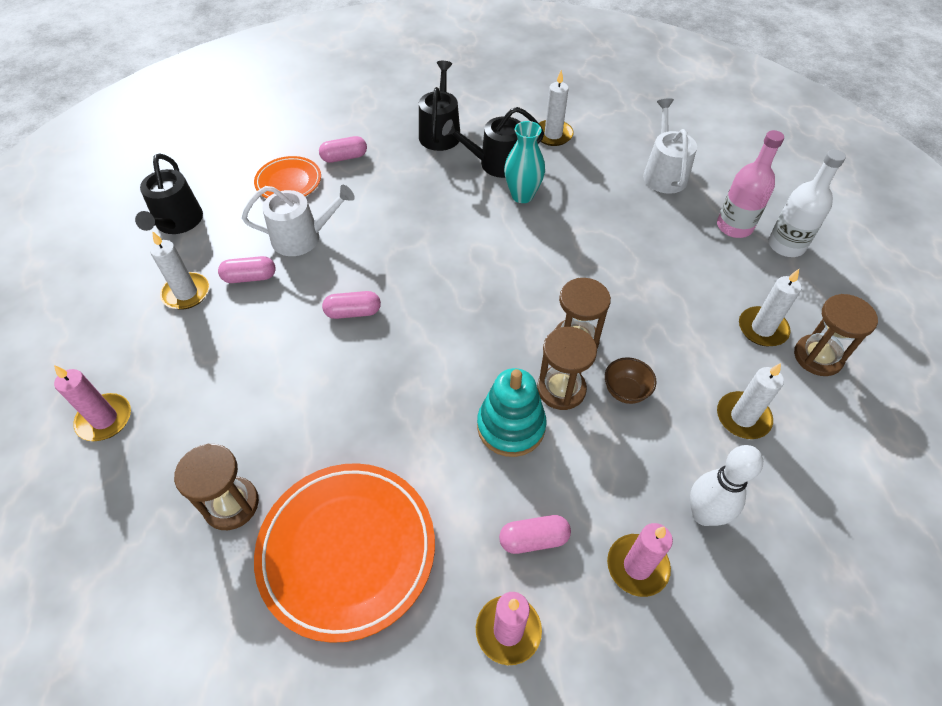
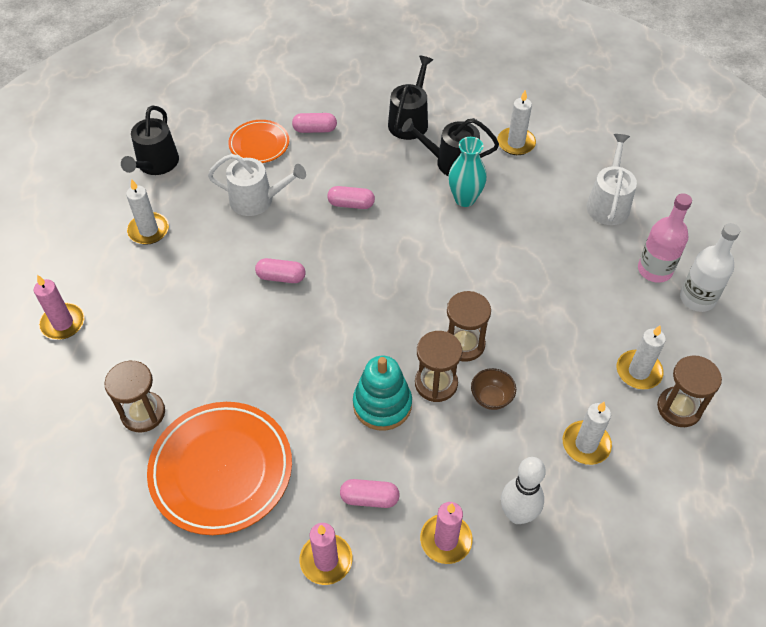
camera: 15 degrees right, 0 degrees up
pink capsule [218,256,276,283] -> pink capsule moved to [327,186,375,209]

